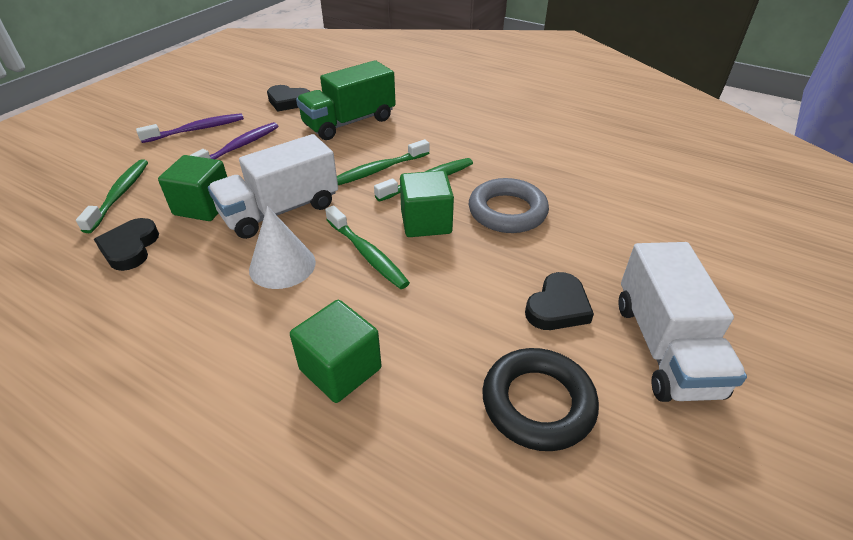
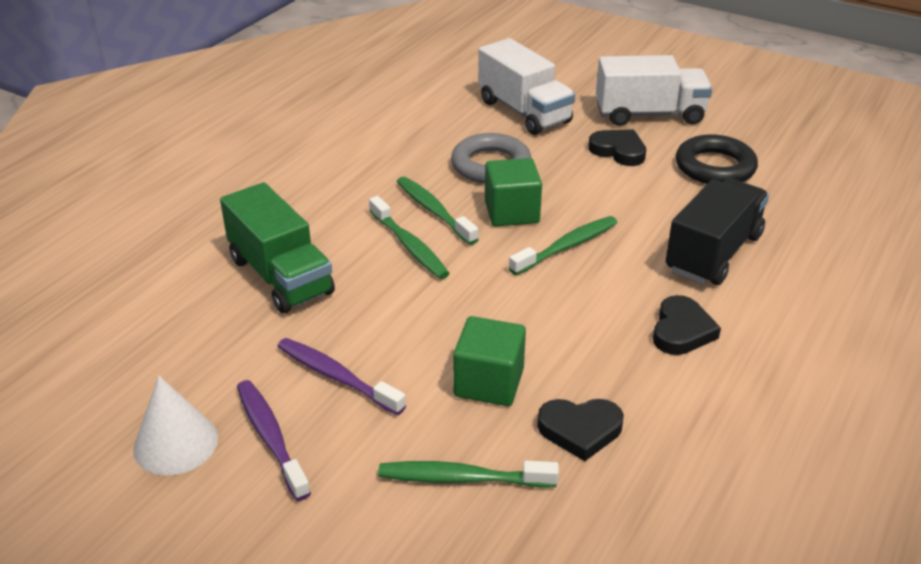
camera: 90 degrees left, 5 degrees down
white truck [208,134,338,239] -> white truck moved to [478,38,575,135]
white cone [249,206,316,289] -> white cone moved to [133,376,218,476]
black heart [267,85,310,111] -> black heart moved to [653,295,721,355]
green cube [290,300,382,403] -> black truck [666,178,769,285]

